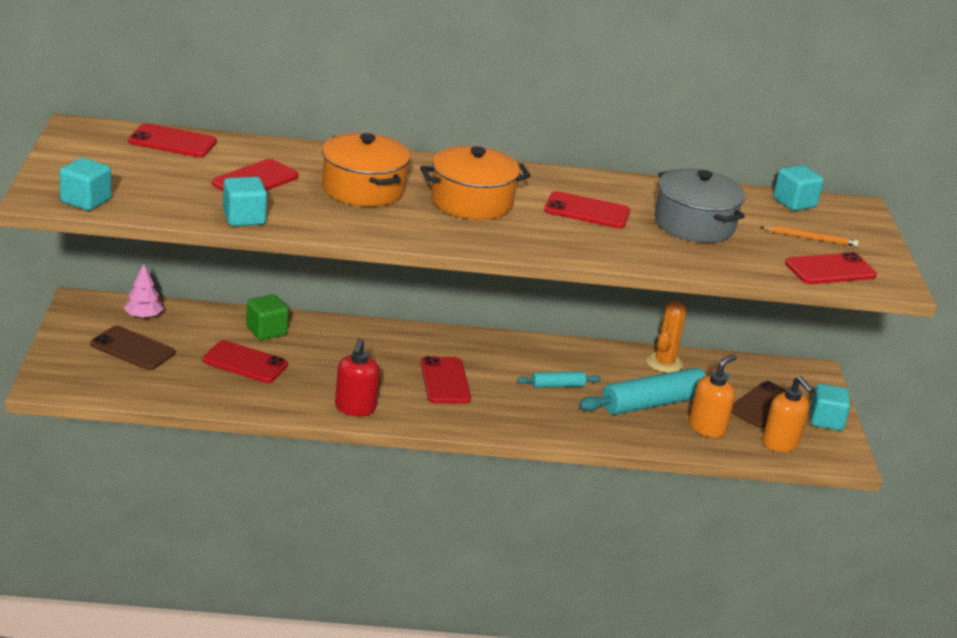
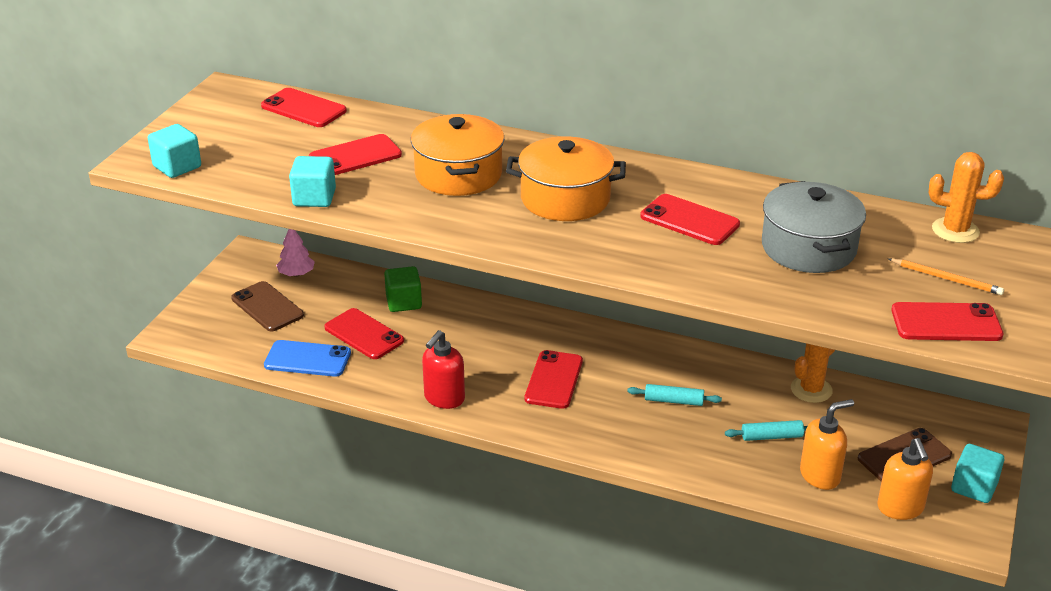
camera: 25 degrees right, 5 degrees up
turquoise rolling pin [579,368,729,415] -> turquoise rolling pin [725,420,807,441], size x0.50
turquoise cube [773,165,824,211] -> orange cactus [929,152,1004,243]
none -> blue phone [264,340,351,377]

